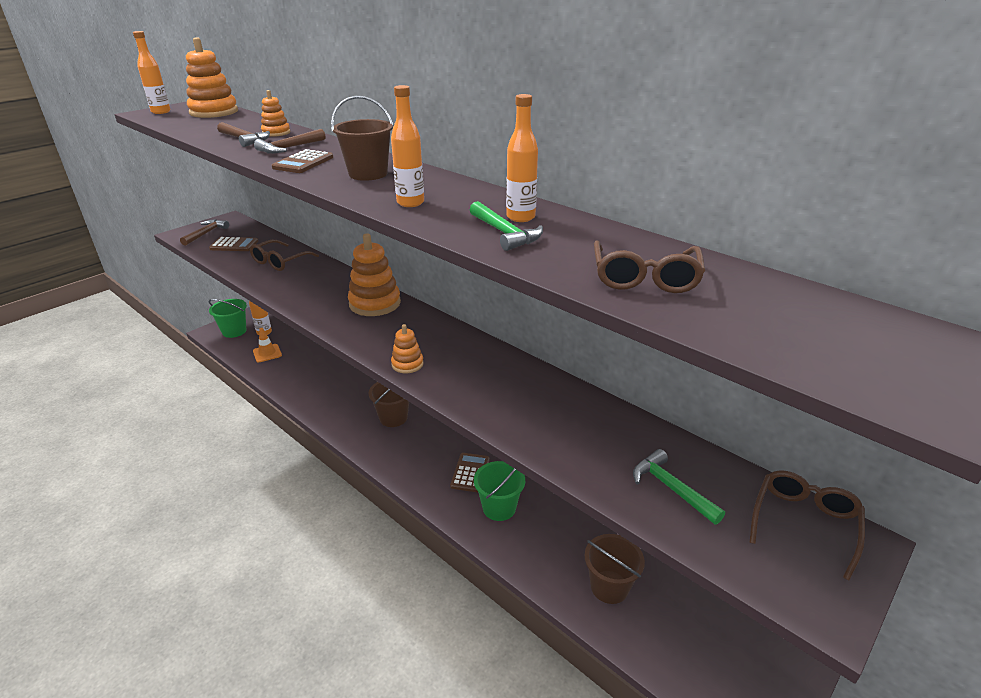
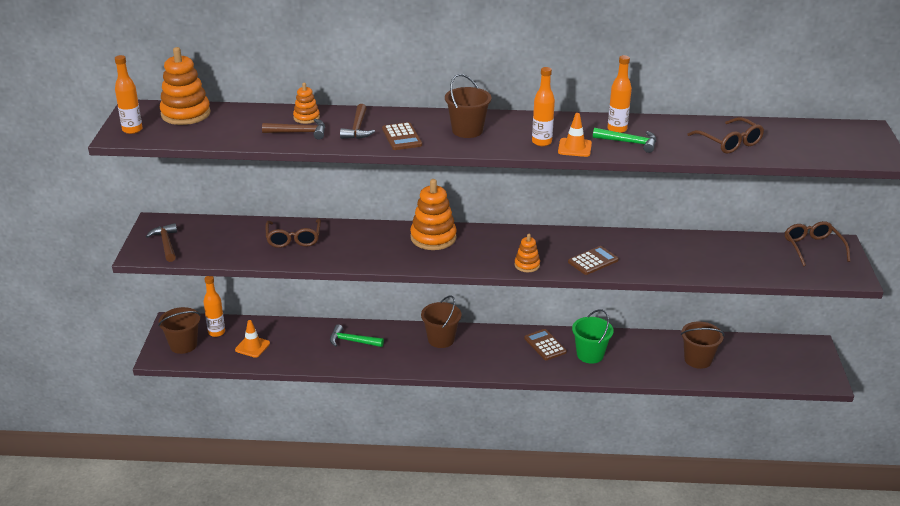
camera: 40 degrees left, 0 degrees up
brown calculator [209,237,258,251] -> brown calculator moved to [568,246,619,275]
green bucket [209,299,247,338] -> brown bucket [158,307,201,354]
green hammer [633,449,725,525] -> green hammer moved to [330,324,384,347]
none -> orange traffic cone [558,113,592,157]

